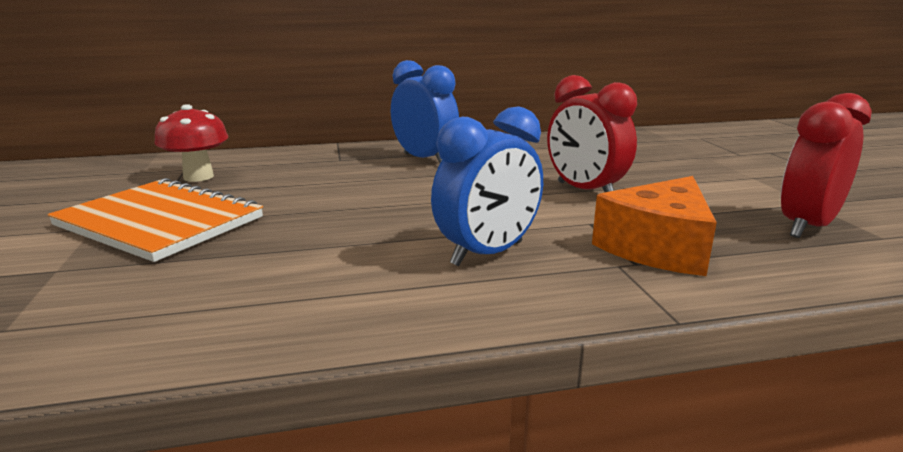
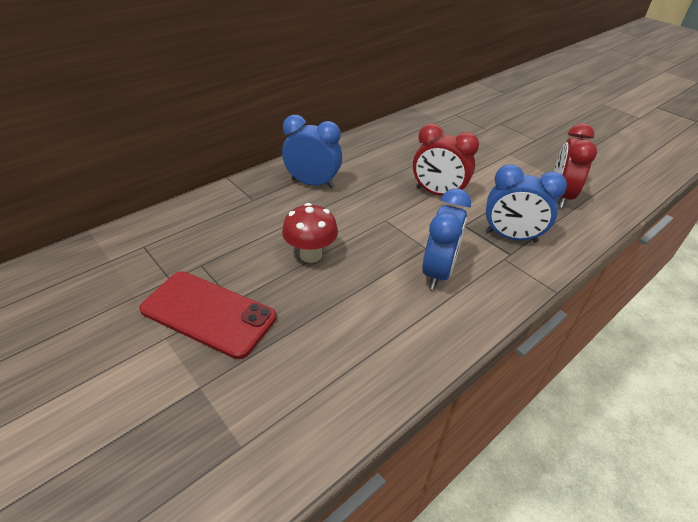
camera: 30 degrees left, 20 degrees up
orange notebook [47,178,263,262] -> red phone [139,271,276,359]
red mushroom [154,104,228,182] -> red mushroom moved to [282,203,338,263]
orange cheese [592,176,717,276] -> blue clock [485,164,567,243]

